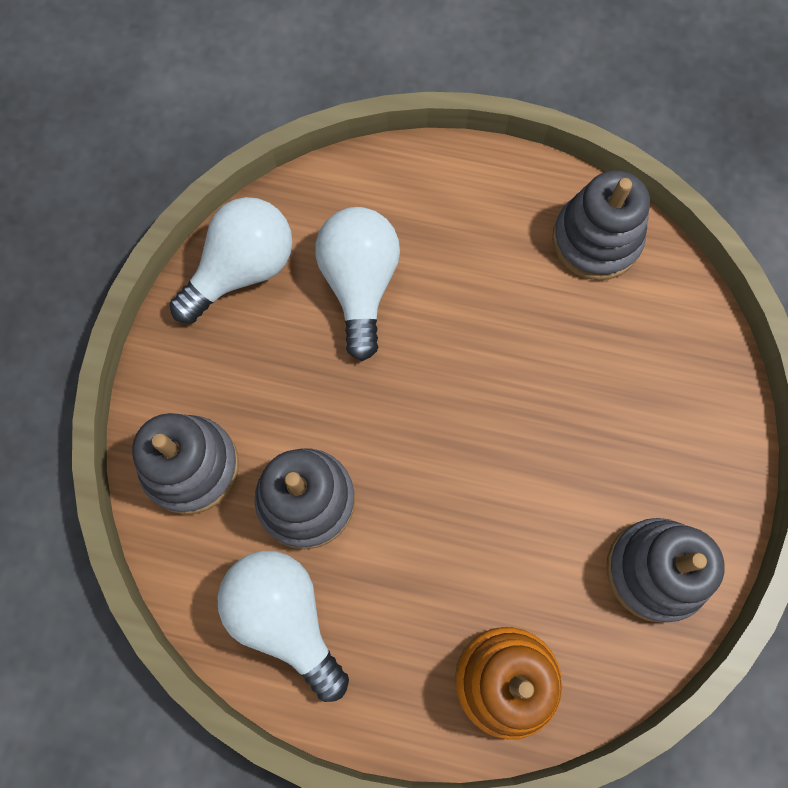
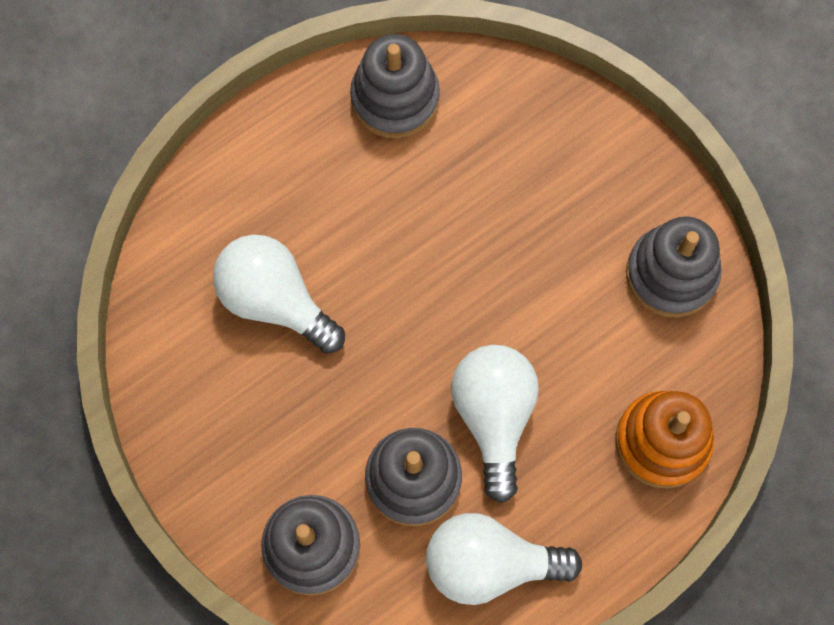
camera: 50 degrees left, 0 degrees up
white light bulb [169,197,293,324] -> white light bulb moved to [451,345,539,503]

